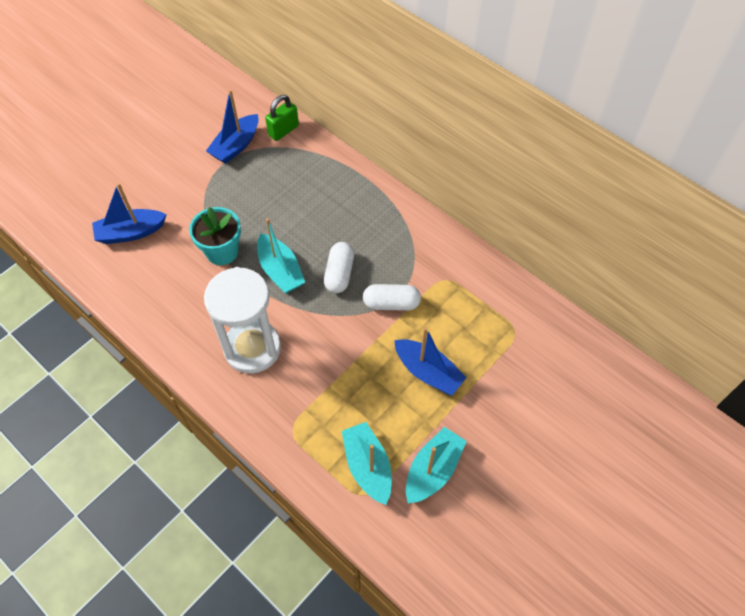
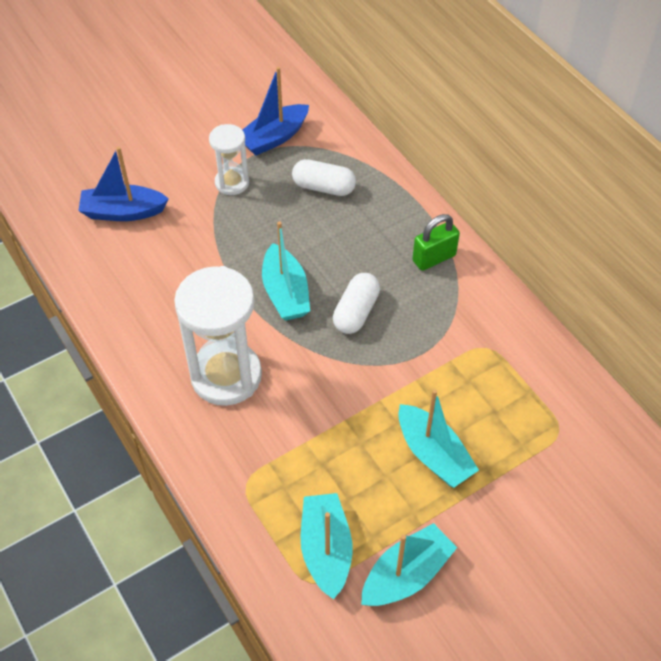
camera: 15 degrees right, 5 degrees down
turquoise flower pot [189,207,241,265] -> none
green padlock [265,95,299,141] -> green padlock moved to [412,214,460,271]
white capsule [363,284,421,311] -> white capsule moved to [292,159,356,196]
blue boat [394,327,467,396] -> turquoise boat [398,389,479,488]
none -> white hourglass [209,124,249,195]

